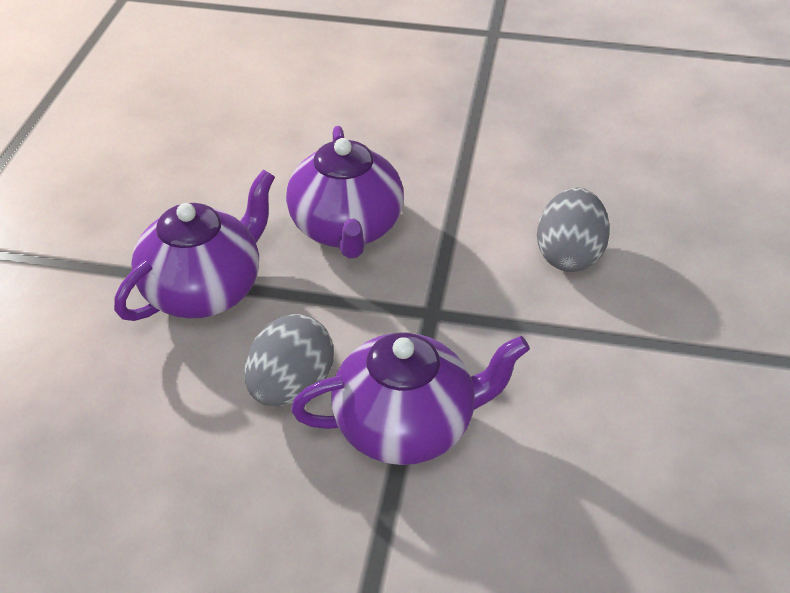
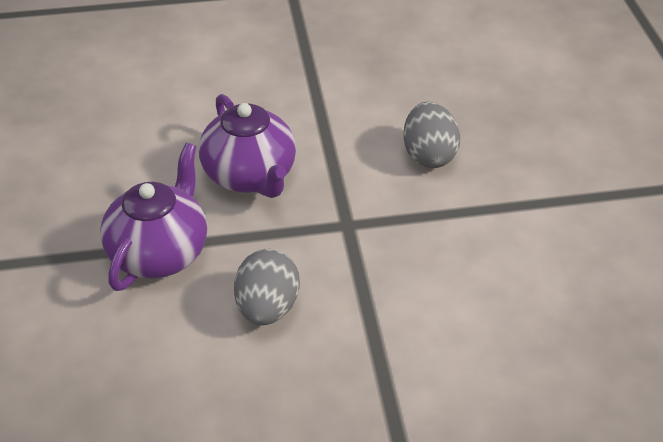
camera: 20 degrees left, 0 degrees up
purple teapot [291,332,530,465] -> none

